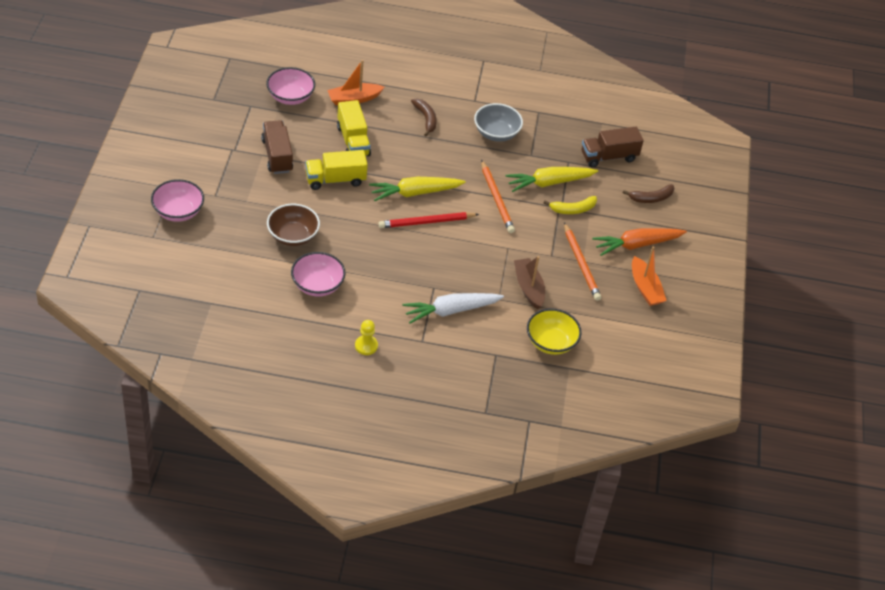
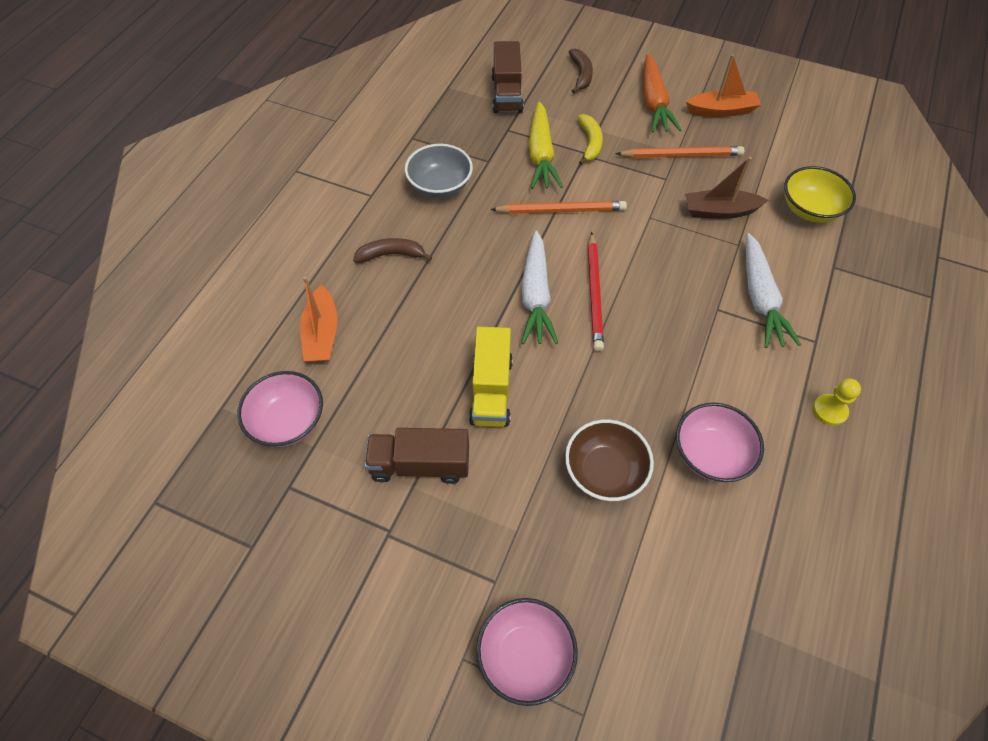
camera: 70 degrees left, 10 degrees up
yellow truck [337,100,371,156] -> none
yellow carrot [369,177,466,201] -> white carrot [521,230,558,344]

